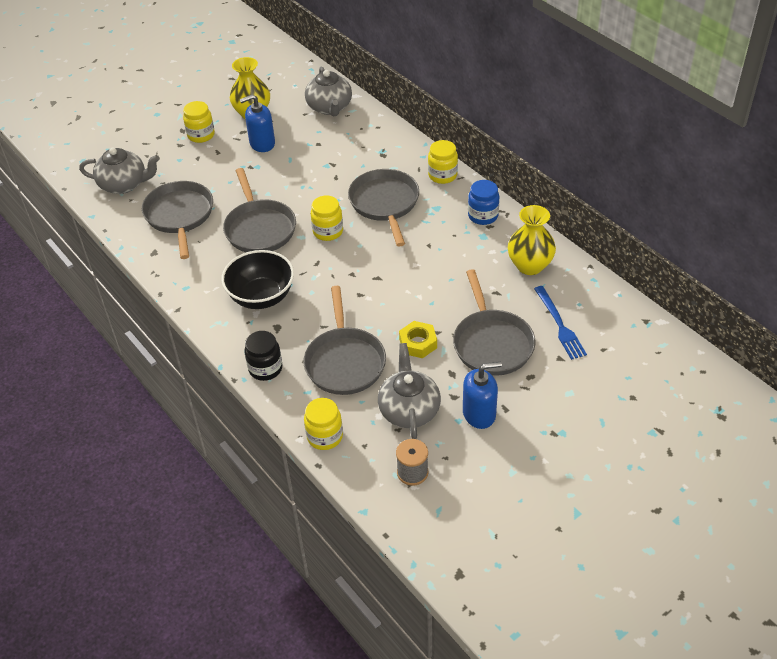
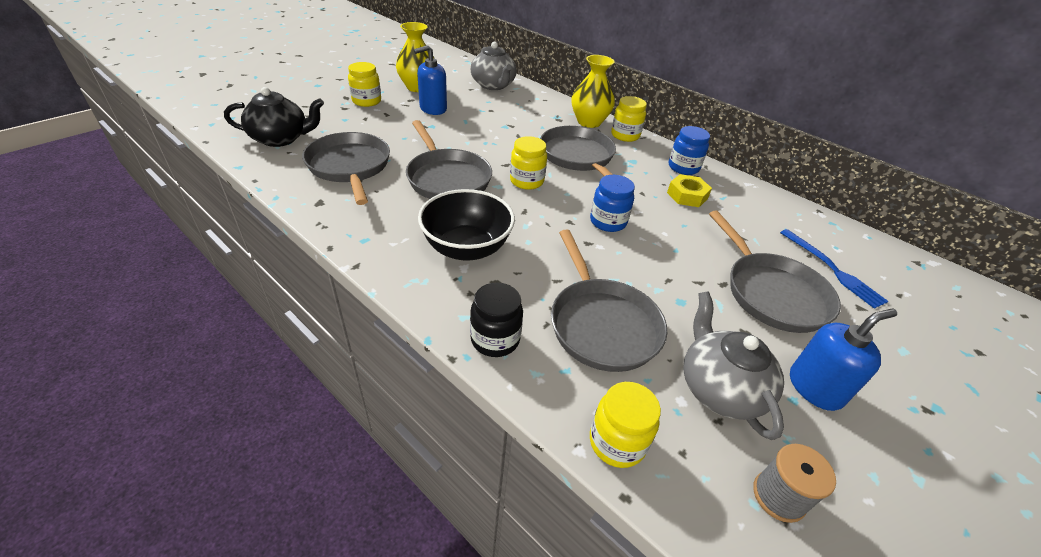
camera: 15 degrees left, 5 degrees down
grey teapot [79,148,160,194] -> black teapot [224,87,324,147]
yellow nut [399,321,437,358] -> yellow nut moved to [667,174,712,207]
yellow vase [508,205,556,275] -> yellow vase moved to [572,55,615,128]
none -> blue jar [590,175,635,232]

